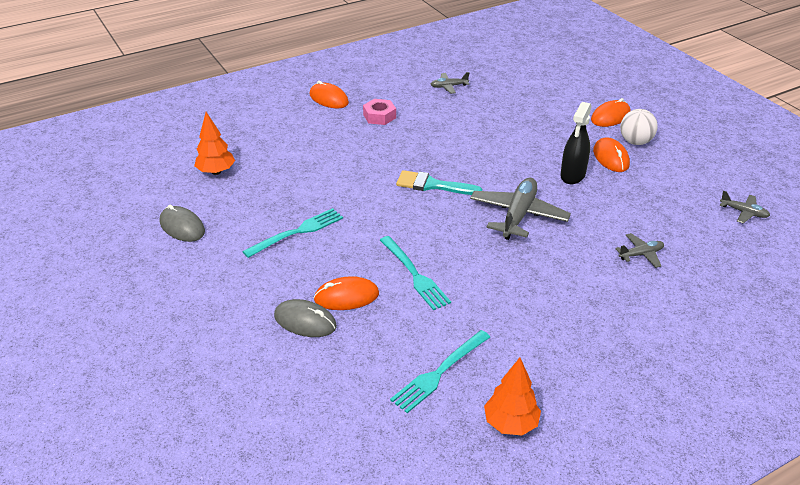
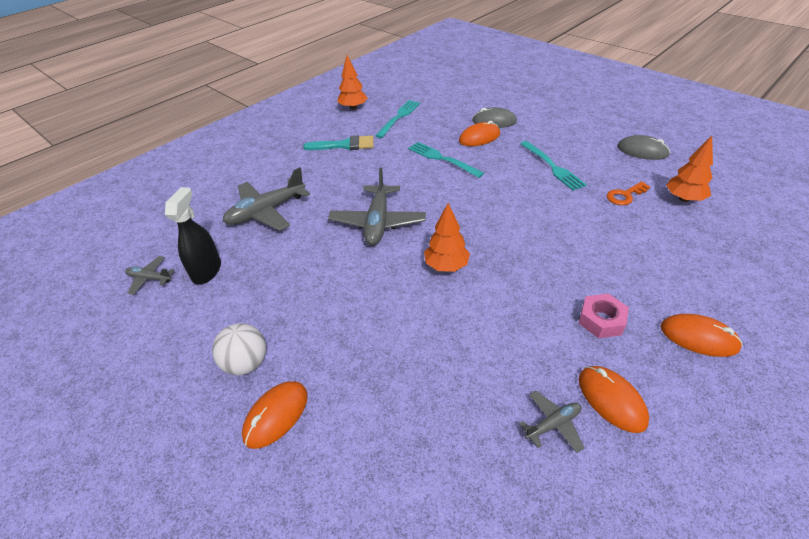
camera: 165 degrees right, 5 degrees up
turquoise fork [242,208,343,258] -> turquoise fork turned 60 degrees counterclockwise [520,141,587,191]
turquoise brush [396,170,482,195] -> turquoise brush moved to [303,135,374,150]
black spray bottle [560,102,592,184] -> black spray bottle moved to [165,187,221,284]
orange mouse [593,138,630,172] -> orange mouse moved to [579,366,649,433]
grey plane [615,233,664,268] -> grey plane [223,167,310,231], size x1.97
none -> orange tree [424,203,470,272]
none -> orange key [607,181,650,205]

